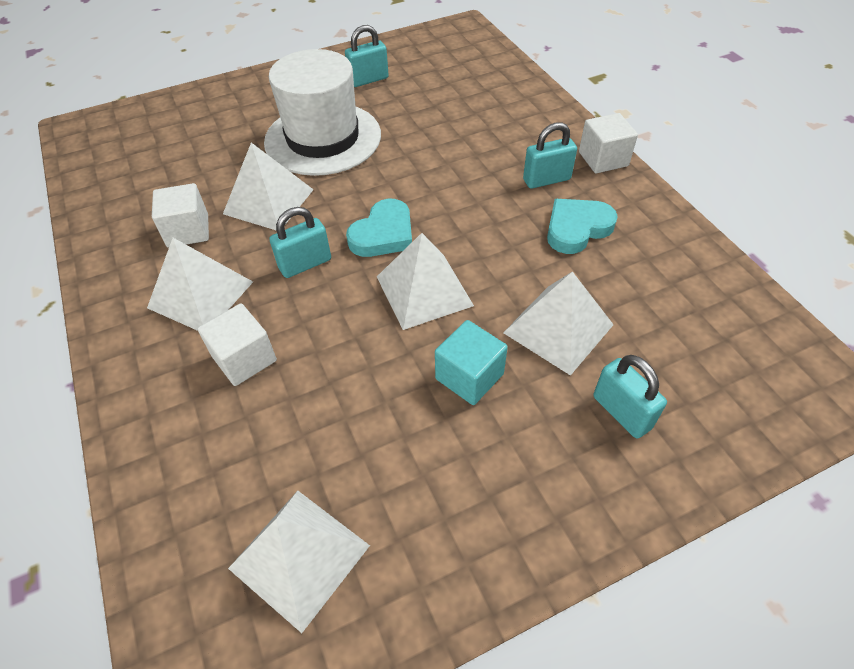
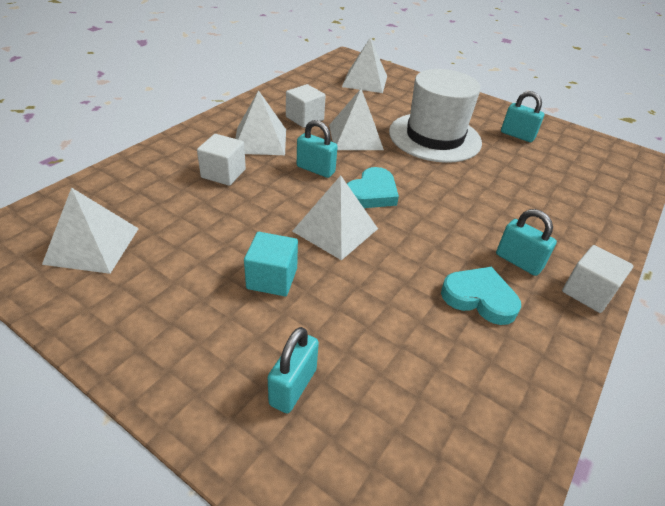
camera: 55 degrees right, 10 degrees down
turquoise heart [346,199,412,257] -> turquoise heart turned 60 degrees counterclockwise [347,167,399,208]
white pyramid [503,271,614,376] -> white pyramid moved to [342,38,387,93]

